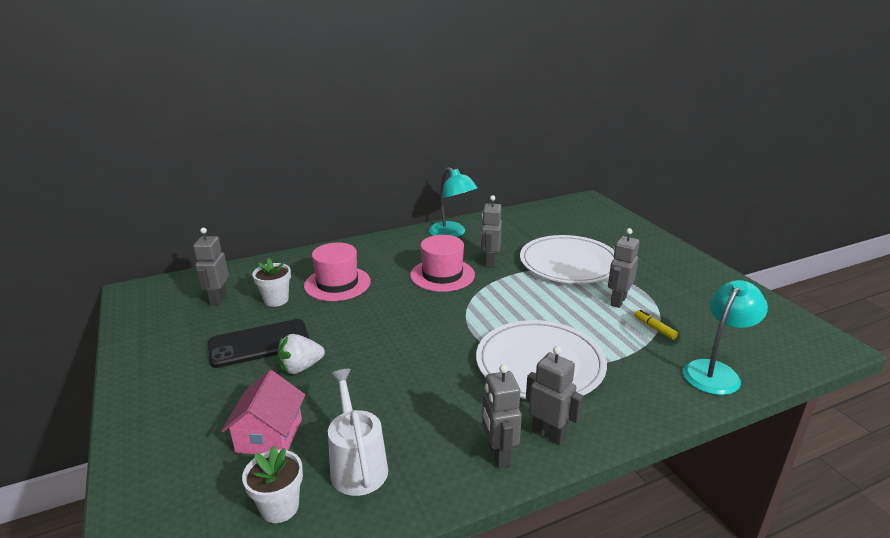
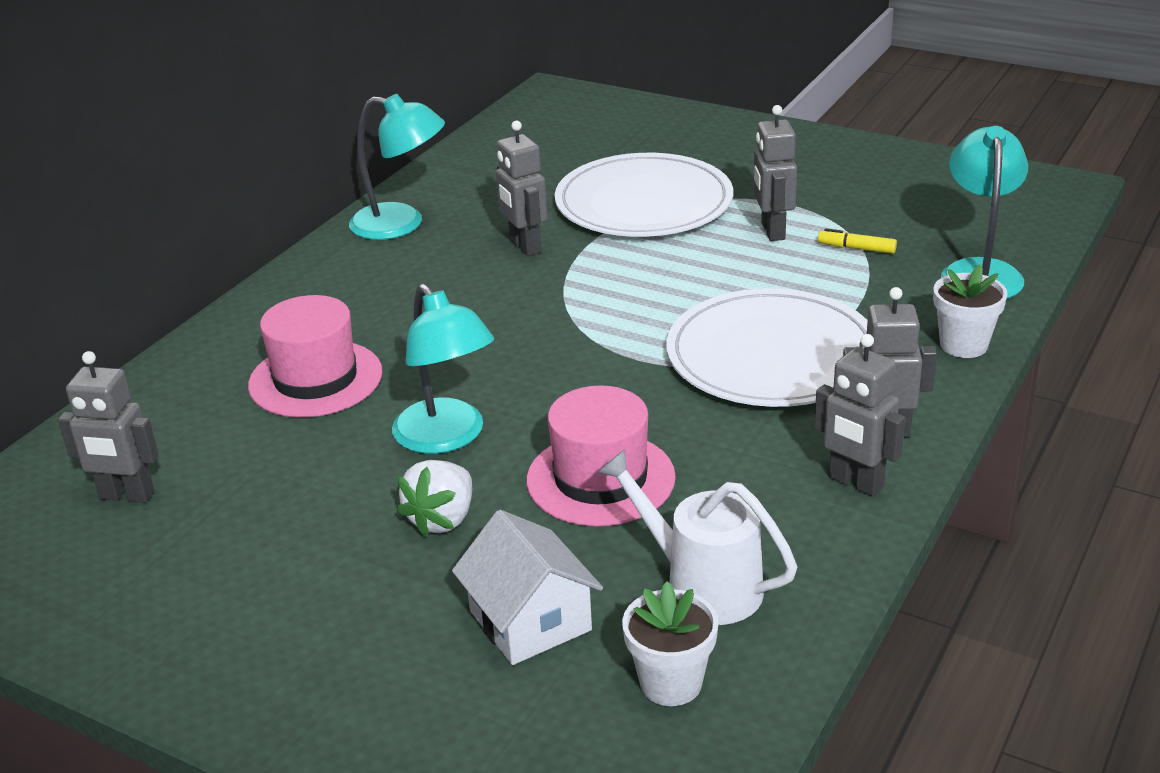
camera: 35 degrees left, 5 degrees up
grey robot [193,228,229,306] -> grey robot turned 45 degrees counterclockwise [58,351,159,503]
black phone [208,319,310,368] -> none
pink house [221,370,305,454] -> white house [452,510,603,665]
white flower pot [252,258,291,307] -> white flower pot moved to [933,265,1008,358]
pink hat [410,235,475,292] -> pink hat moved to [526,385,676,526]
none -> turquoise lamp [392,284,494,454]

